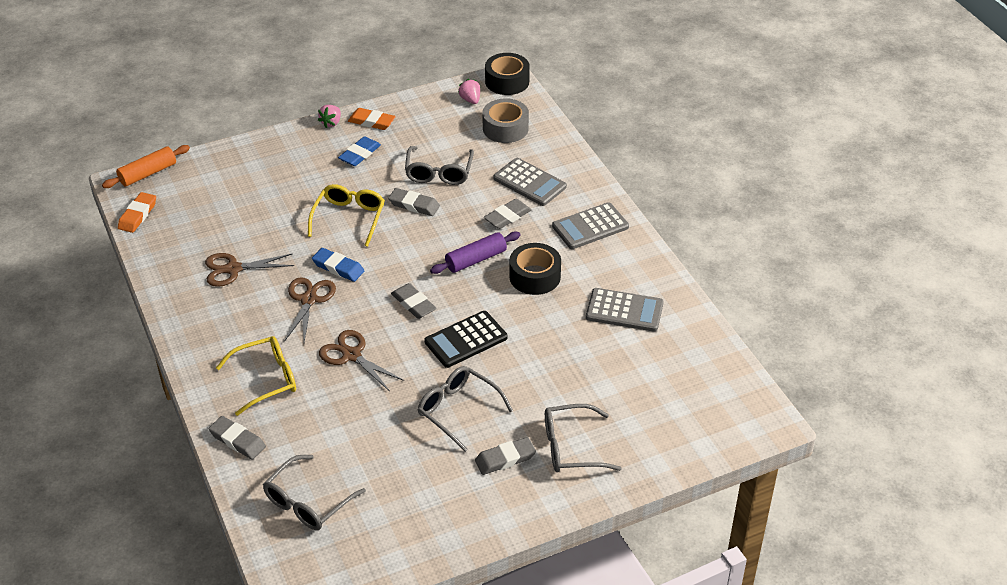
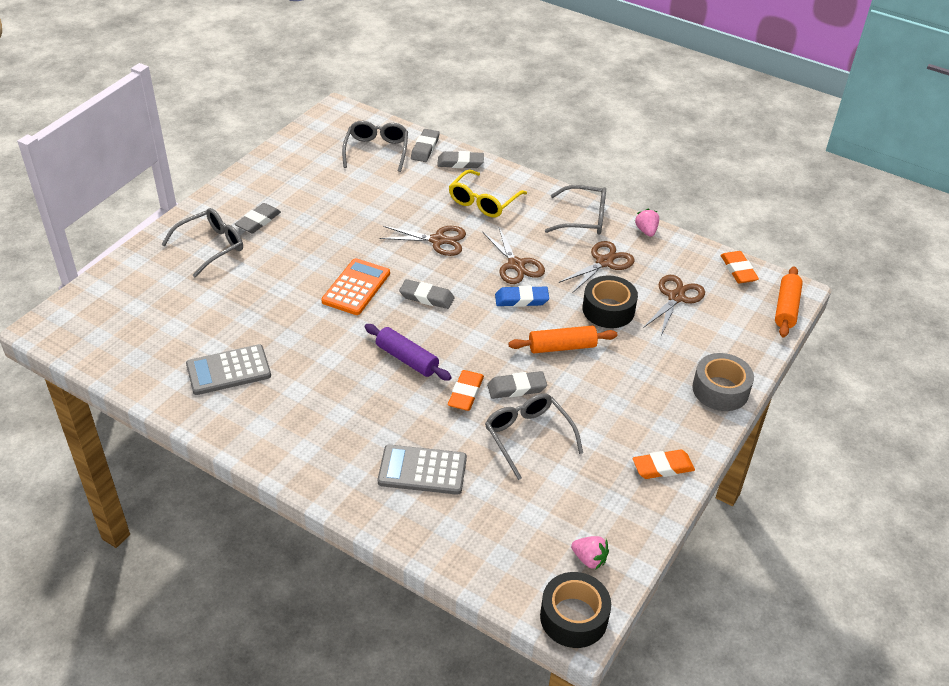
camera: 145 degrees right, 0 degrees up
yellow glasses [308,184,385,247] -> orange rolling pin [508,325,618,353]
pink strawberry [318,105,341,128] -> pink strawberry moved to [635,208,659,237]
blue eraser [338,136,381,166] -> none
grey glasses [418,366,513,452] -> grey glasses moved to [545,185,606,235]
black calculator [425,311,508,368] -> orange calculator [321,258,390,315]
purple rolling pin [430,232,521,274] -> purple rolling pin turned 75 degrees counterclockwise [364,324,452,381]
grey tape [483,98,529,143] -> grey tape moved to [692,353,754,411]
grey eraser [484,199,531,229] -> grey eraser moved to [411,129,440,162]
black tape [509,243,561,295] -> black tape moved to [583,275,638,328]
grey calculator [552,202,629,249] -> none
none -> orange eraser [448,370,484,411]
none -> brown scissors [643,275,705,335]

